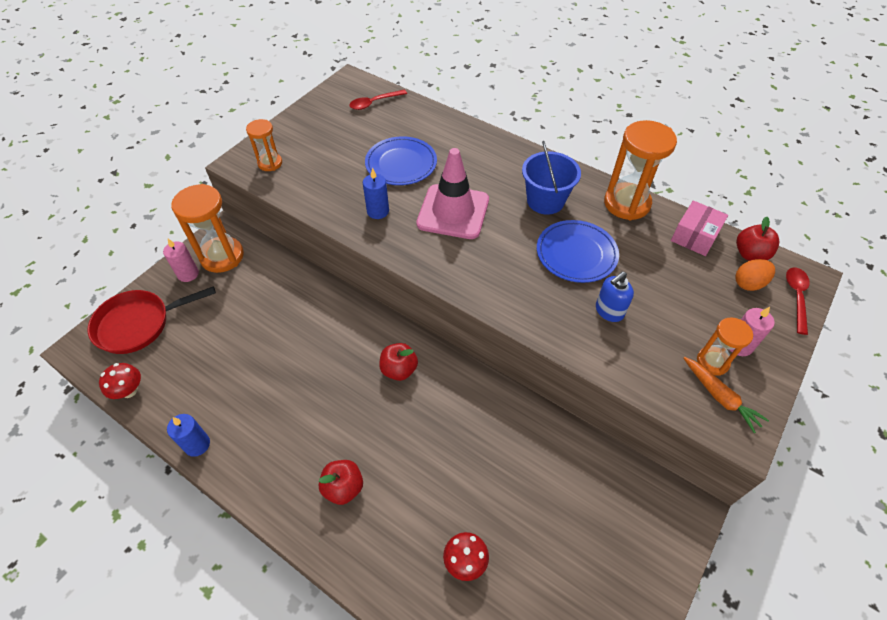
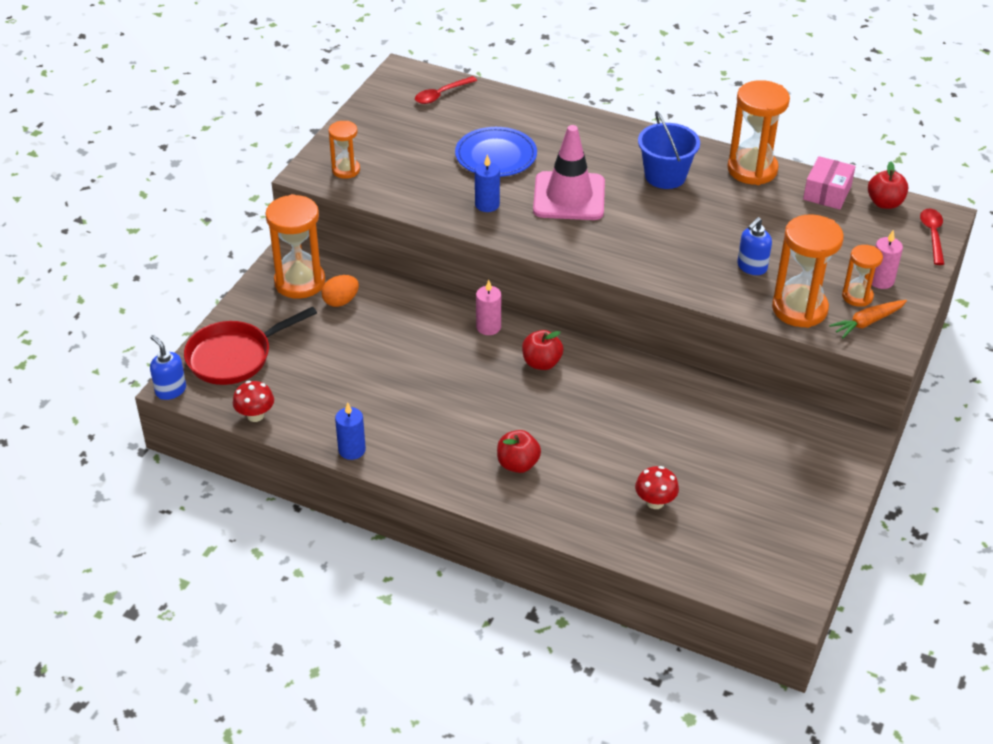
camera: 10 degrees left, 10 degrees down
pink candle [163,239,199,282] -> pink candle moved to [476,280,501,335]
blue plate [537,220,619,283] -> none
orange carrot [684,357,769,433] -> orange carrot turned 105 degrees clockwise [829,300,907,338]
orange egg [736,259,775,291] -> orange egg moved to [322,275,359,307]
none -> blue soap dispenser [150,335,186,400]
none -> orange hourglass [772,214,844,328]

